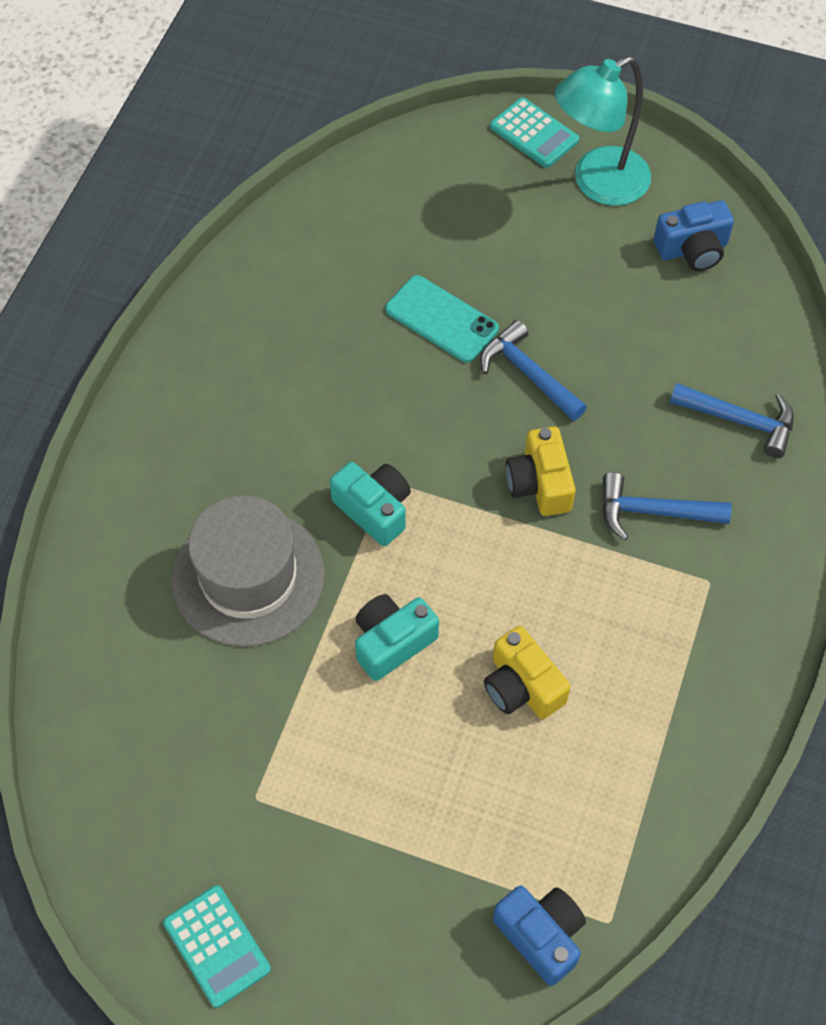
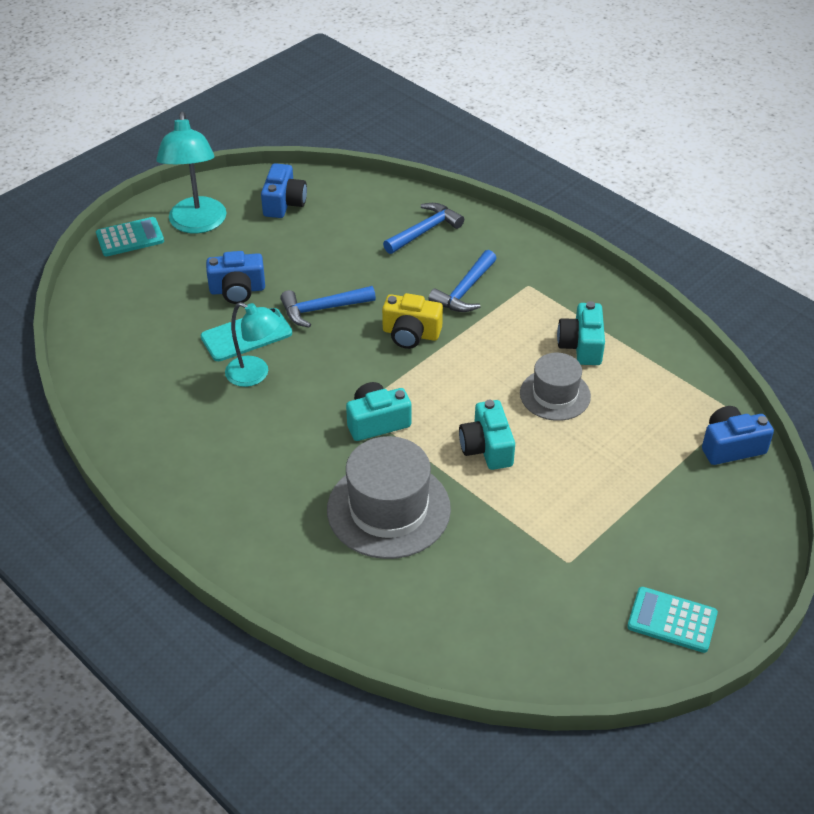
camera: 65 degrees left, 15 degrees down
turquoise calculator [163,885,271,1008] -> turquoise calculator turned 150 degrees counterclockwise [627,587,718,653]
yellow camera [484,626,571,719] -> grey hat [520,353,591,421]
none -> blue camera [206,251,265,304]
none -> turquoise lamp [225,302,281,387]
none -> turquoise camera [557,301,605,365]

